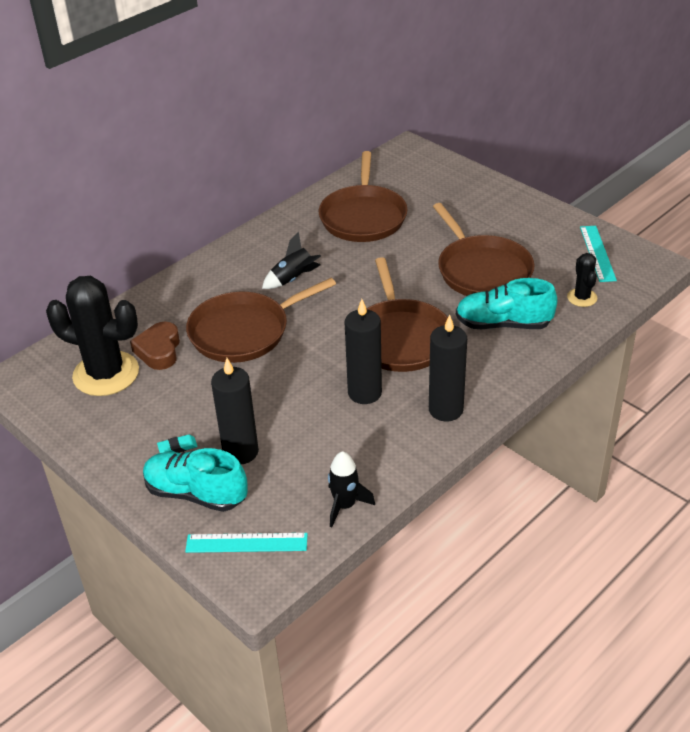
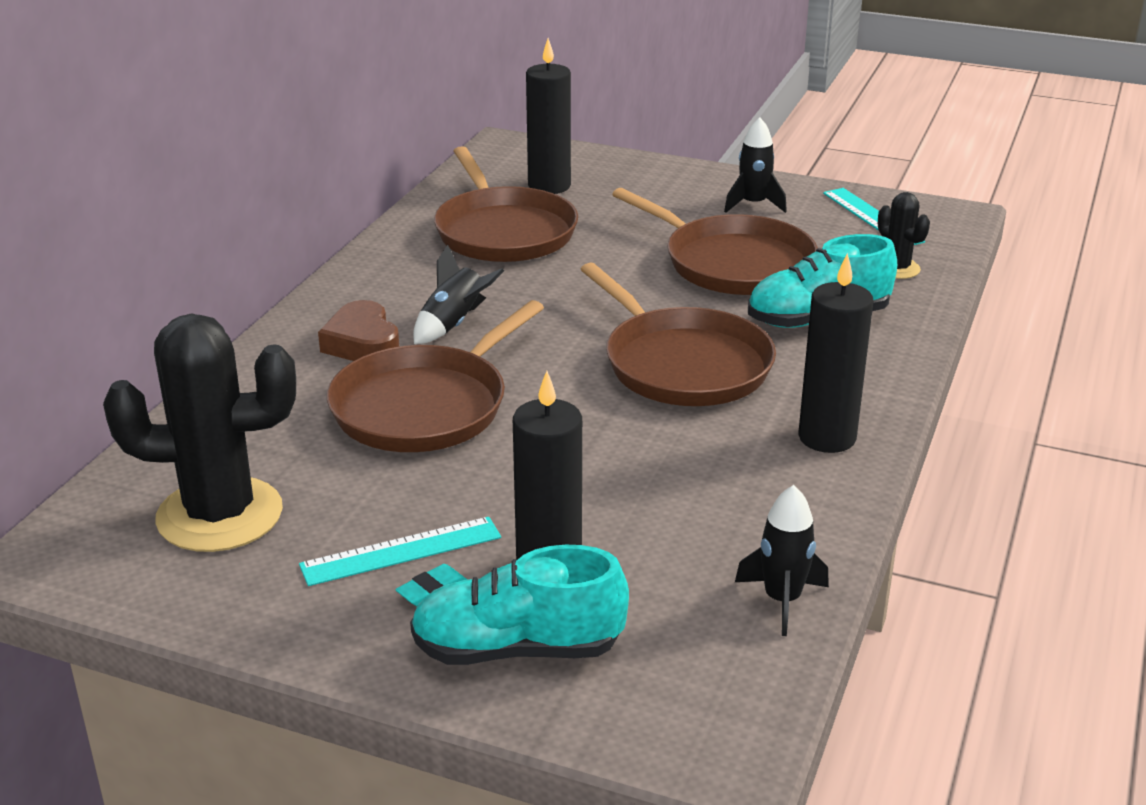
camera: 25 degrees left, 10 degrees down
brown heart [130,322,180,370] -> brown heart moved to [318,300,399,361]
turquoise ruler [185,533,308,553] -> turquoise ruler moved to [299,517,501,586]
black candle [345,299,382,404] -> black candle moved to [526,38,571,194]
none -> black rocket [724,117,787,213]

